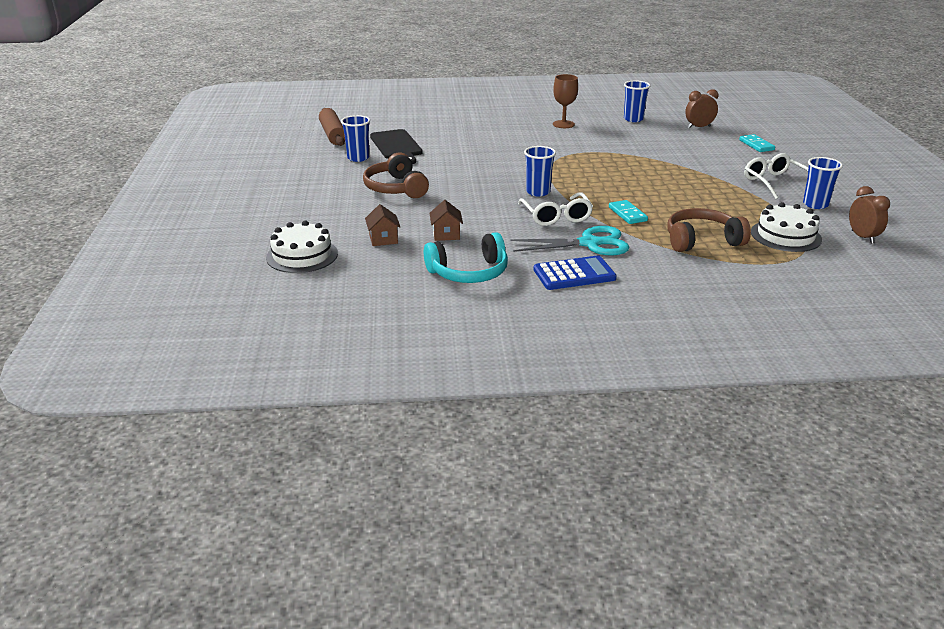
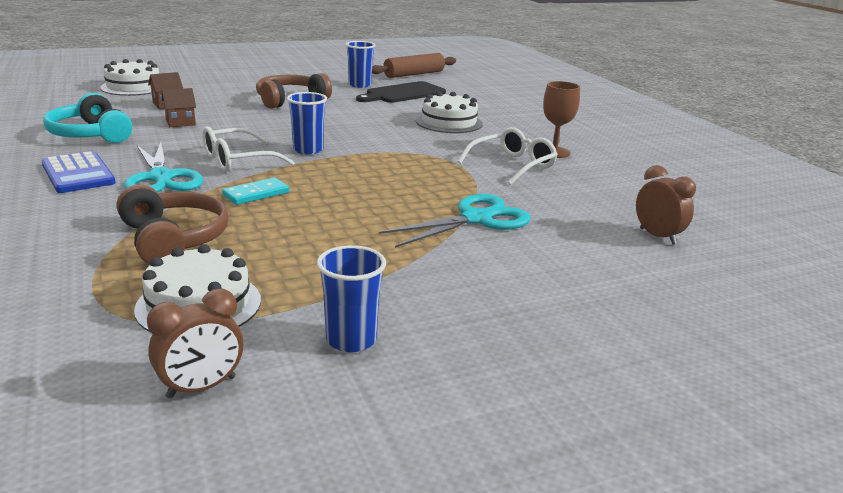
camera: 70 degrees right, 5 degrees down
blue cup [624,81,650,122] -> none
turquoise domino [739,134,775,152] -> none
white glasses [744,153,808,199] -> white glasses moved to [458,127,558,185]
none -> turquoise scissors [379,194,531,248]
none -> white cake [416,92,483,133]

